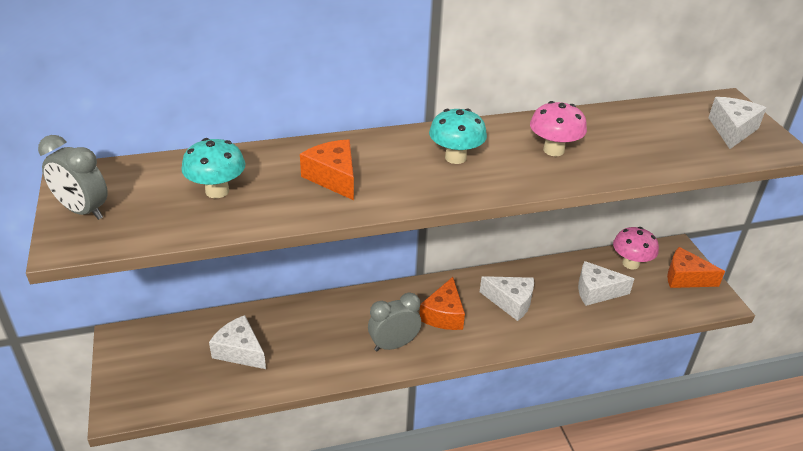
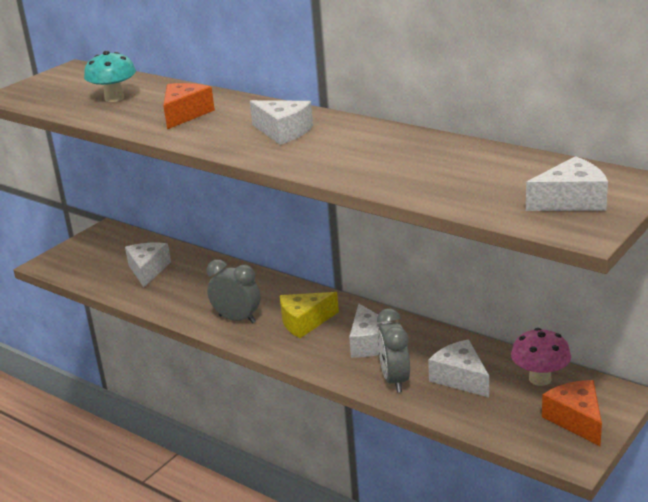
camera: 55 degrees right, 10 degrees down
grey clock [38,135,108,220] -> grey clock moved to [377,308,410,393]
orange cheese [419,277,465,330] -> yellow cheese [280,292,339,338]
turquoise mushroom [429,108,487,164] -> white cheese [250,100,313,145]
pink mushroom [530,101,587,156] -> none

